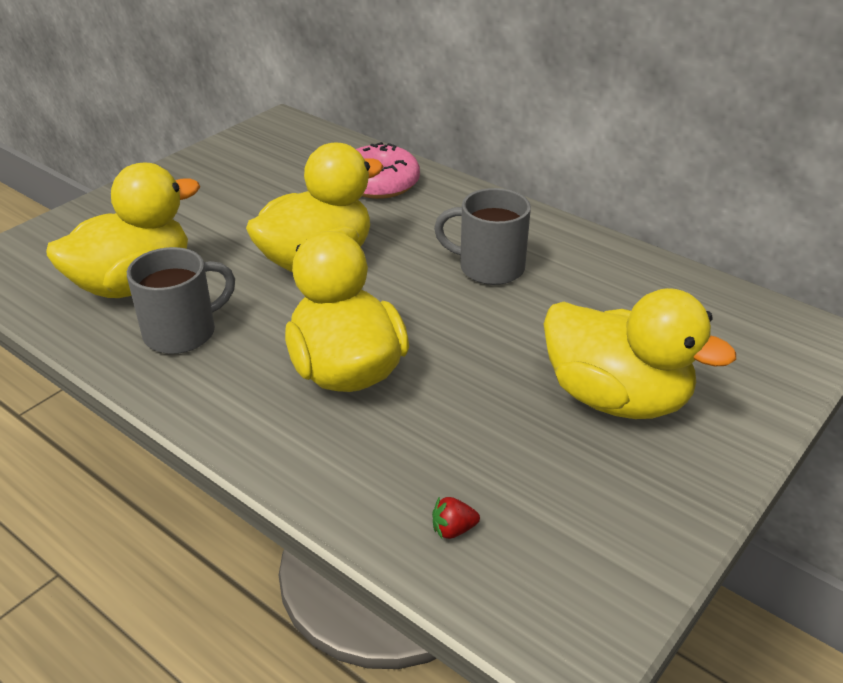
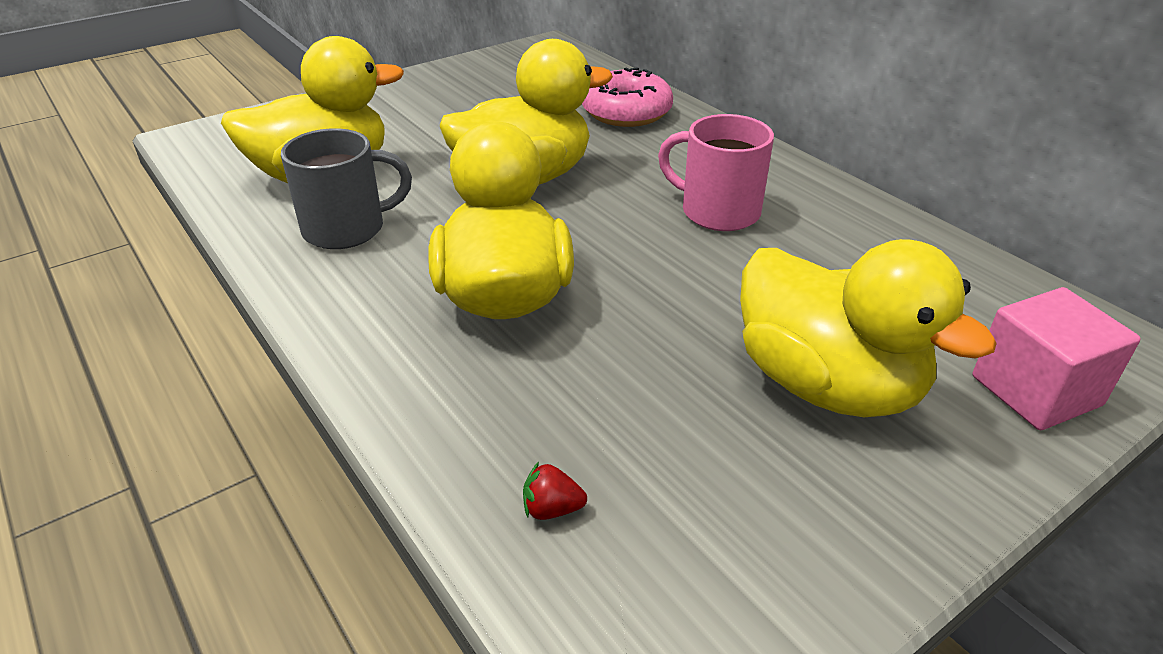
camera: 15 degrees right, 0 degrees up
grey mug [434,188,531,285] -> pink mug [658,114,774,231]
none -> pink cube [972,287,1141,430]

